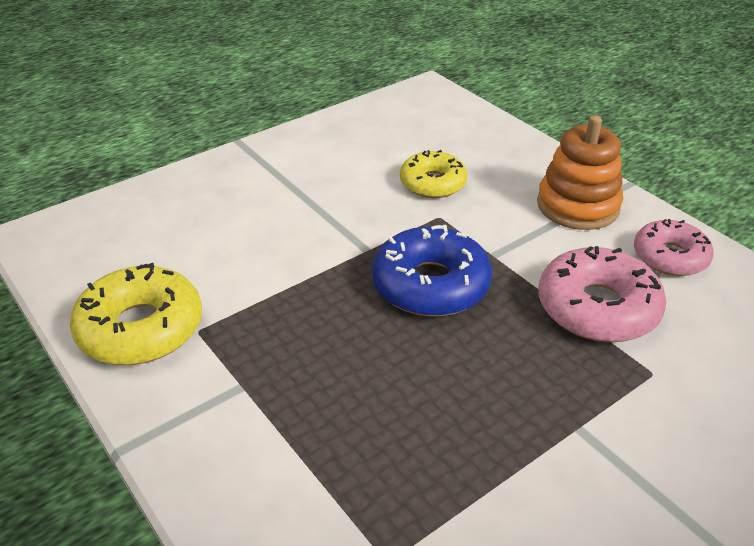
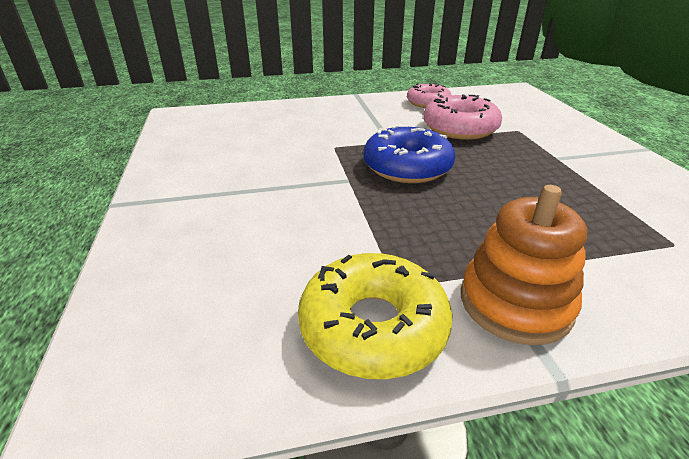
camera: 65 degrees left, 5 degrees down
yellow donut [400,150,467,198] -> none
orange stacking toy [537,115,623,230] -> orange stacking toy moved to [461,185,587,345]

